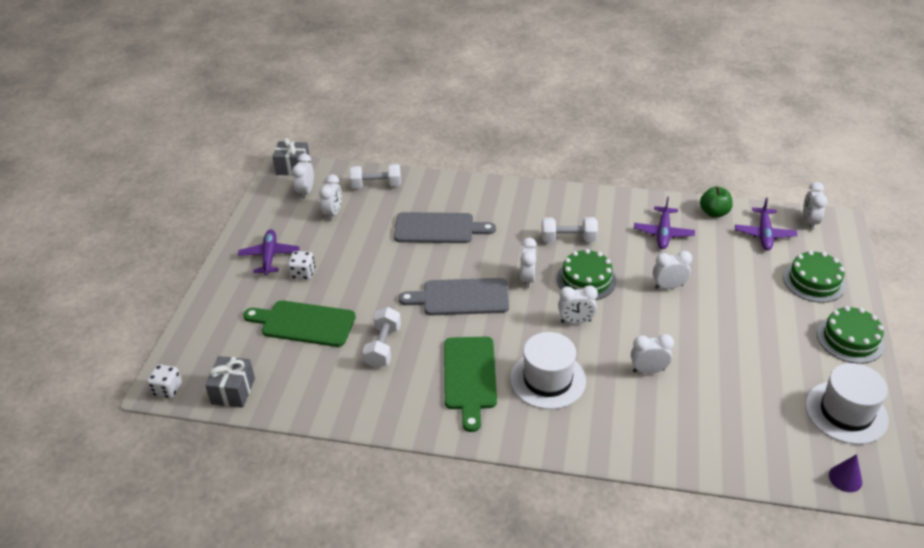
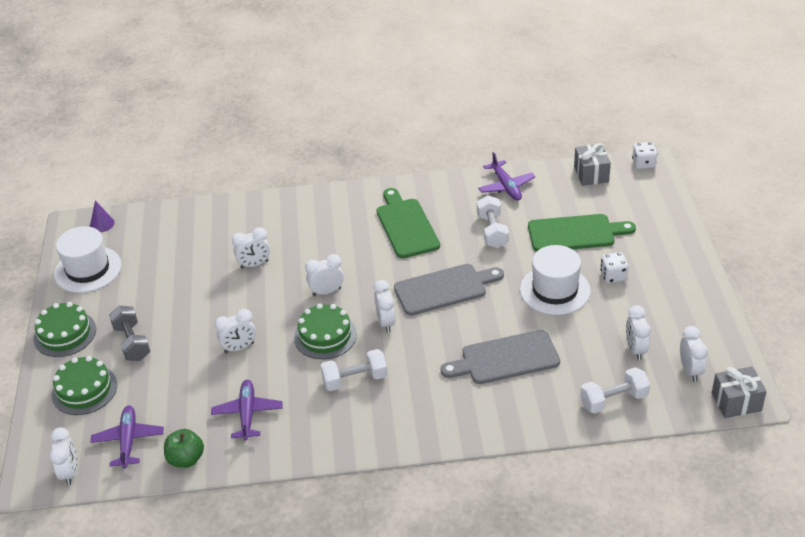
camera: 165 degrees right, 0 degrees up
purple plane [238,229,300,275] -> purple plane moved to [478,152,535,201]
white hat [510,332,586,409] -> white hat moved to [520,245,591,315]
none -> grey dumbbell [109,306,150,361]

